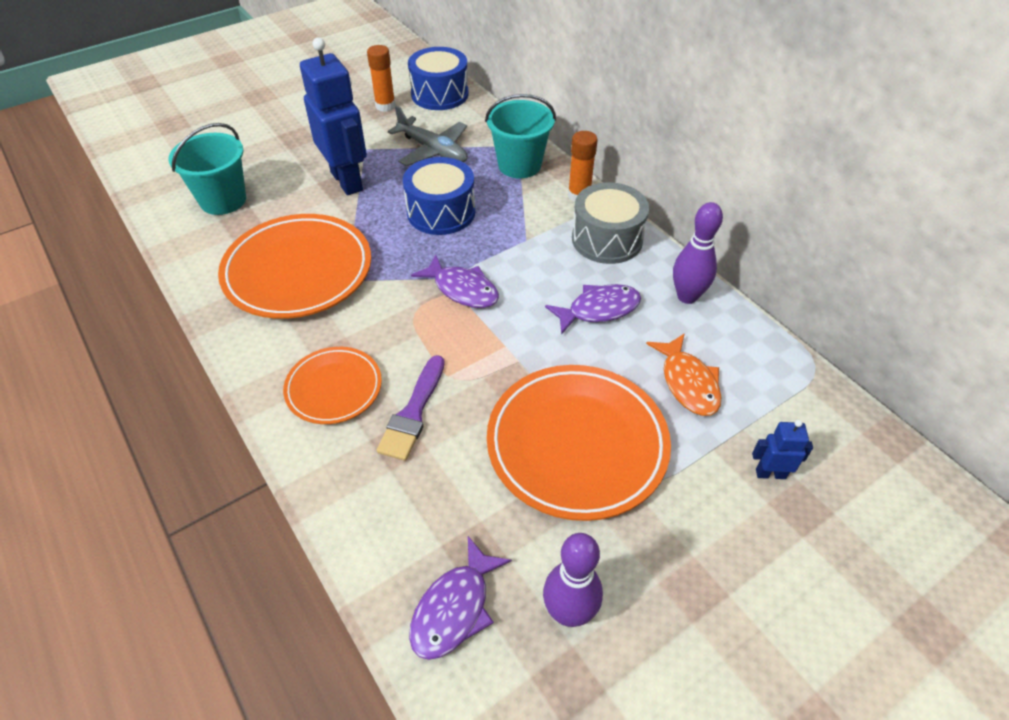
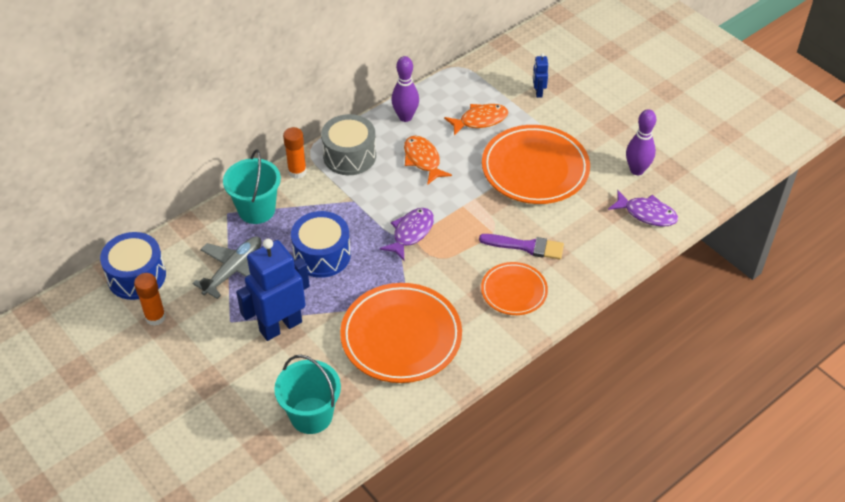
camera: 95 degrees left, 0 degrees up
purple fish [545,284,641,335] -> orange fish [404,136,452,185]

